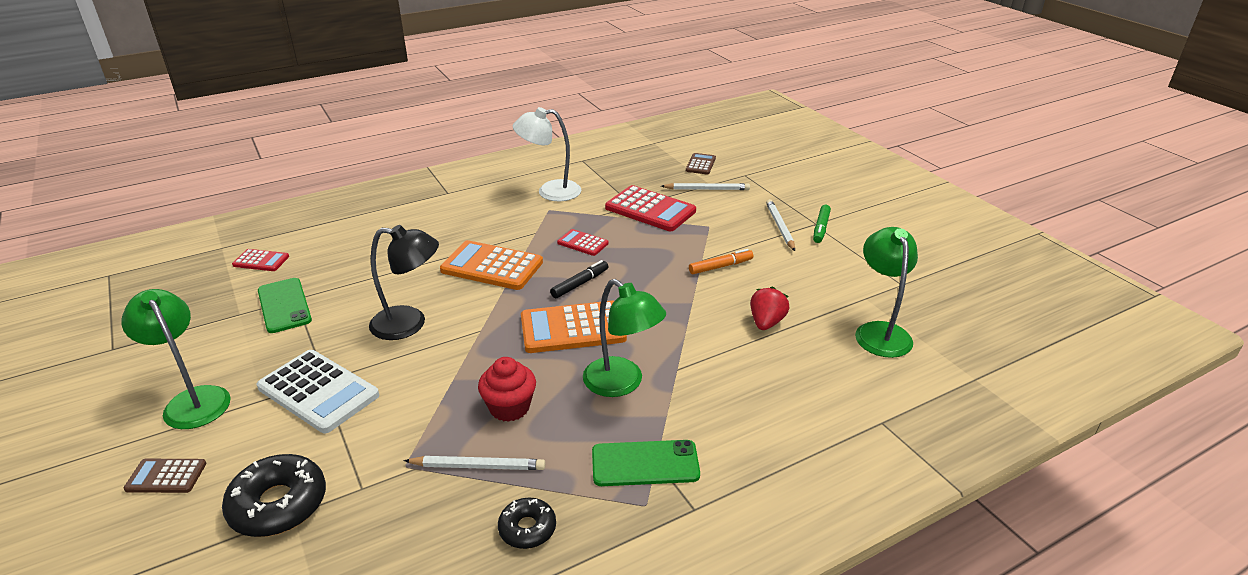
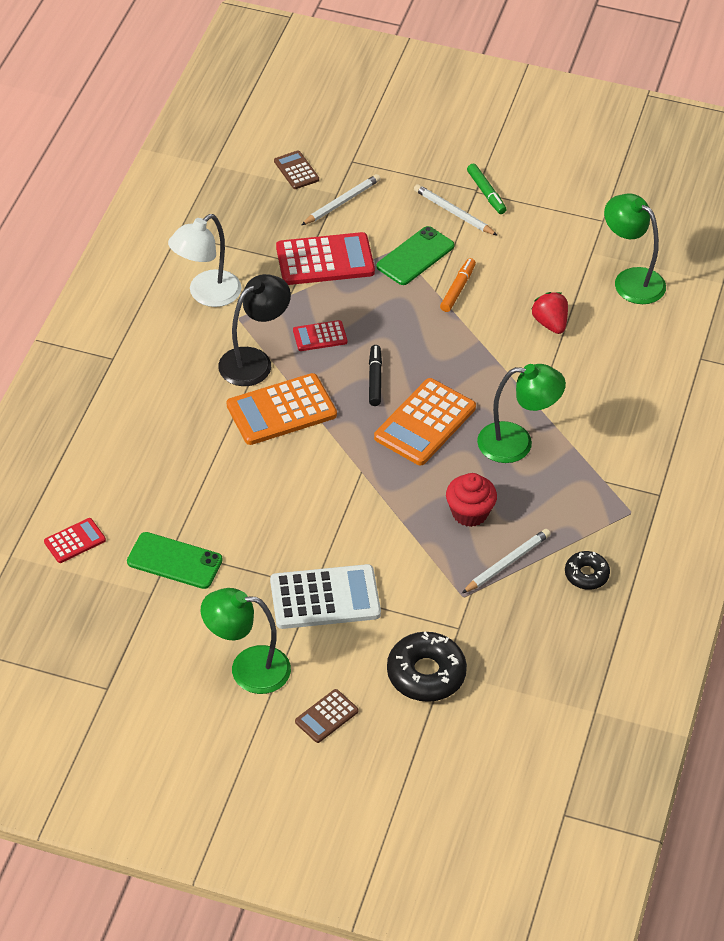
camera: 45 degrees left, 15 degrees up
black lamp [369,225,439,340] -> black lamp moved to [218,274,291,386]
green phone [592,440,700,486] -> green phone moved to [377,226,454,285]

